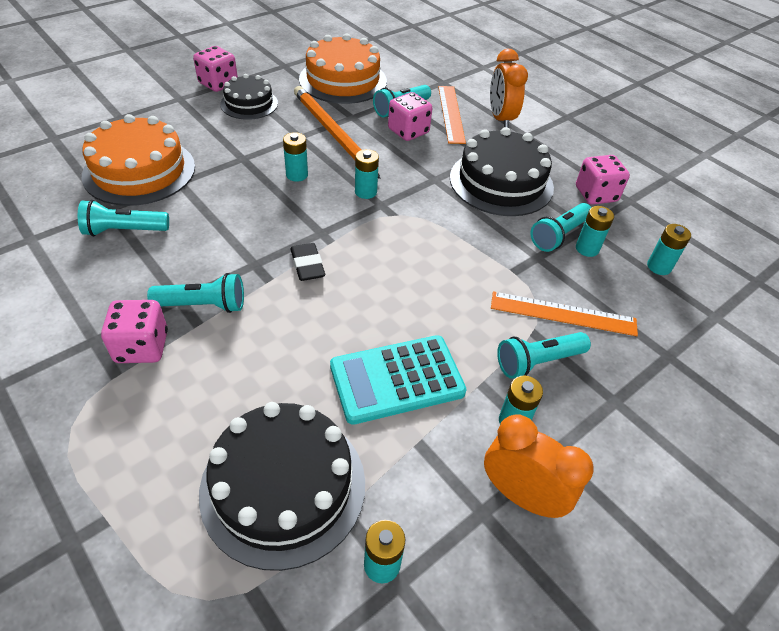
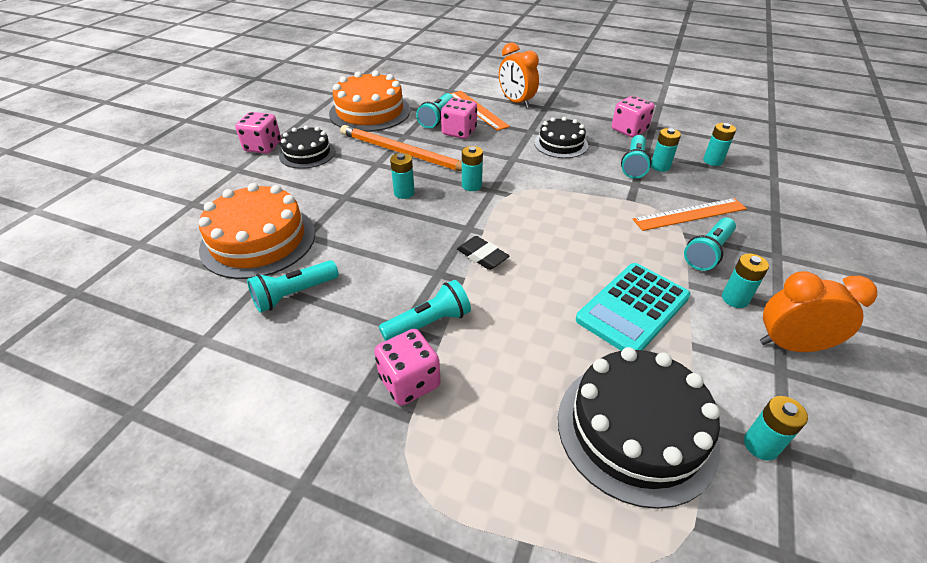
camera: 25 degrees left, 5 degrees down
black cake [450,127,554,216] -> black cake [534,117,588,158], size x0.61

